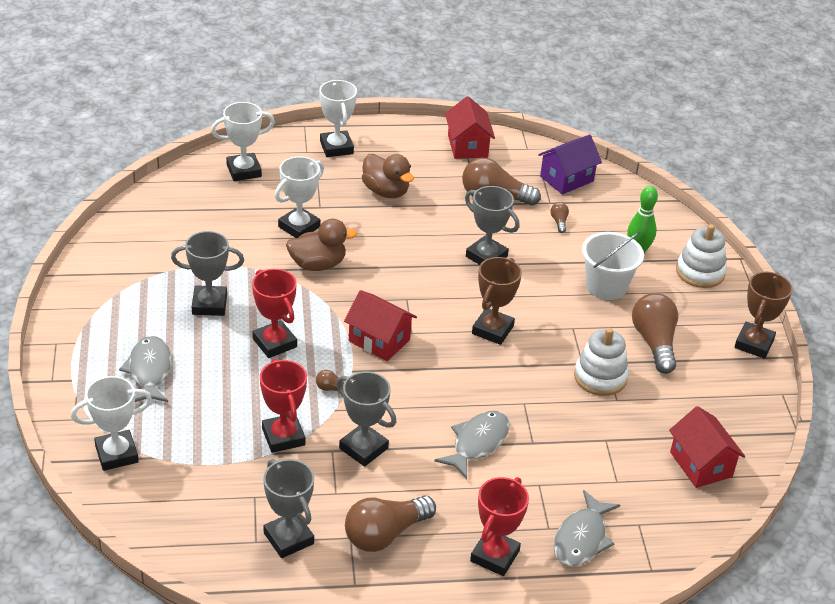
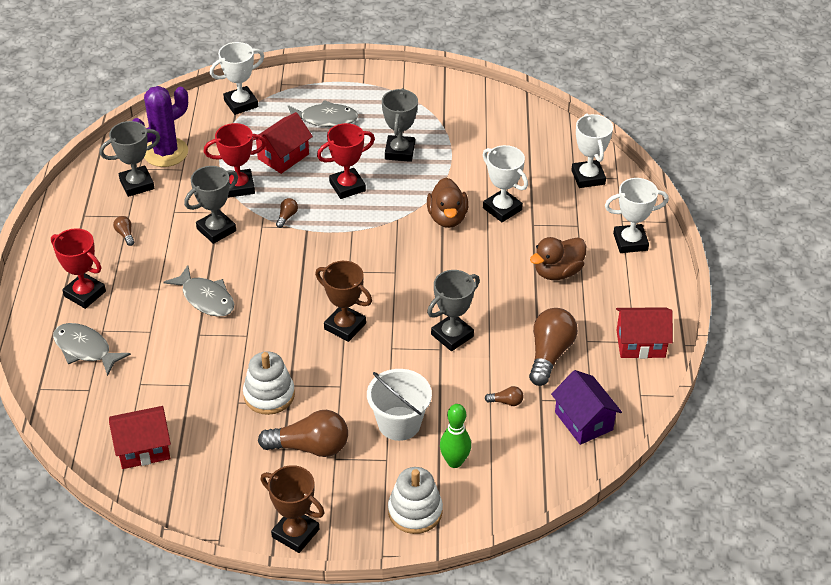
camera: 100 degrees right, 5 degrees up
white trophy [71,376,152,471] -> white trophy turned 75 degrees clockwise [210,42,264,115]
red house [344,290,417,361] -> red house moved to [253,112,313,174]
brown light bulb [345,496,436,552] -> brown light bulb [113,216,134,246], size x0.44
none -> purple cactus [133,86,188,167]

